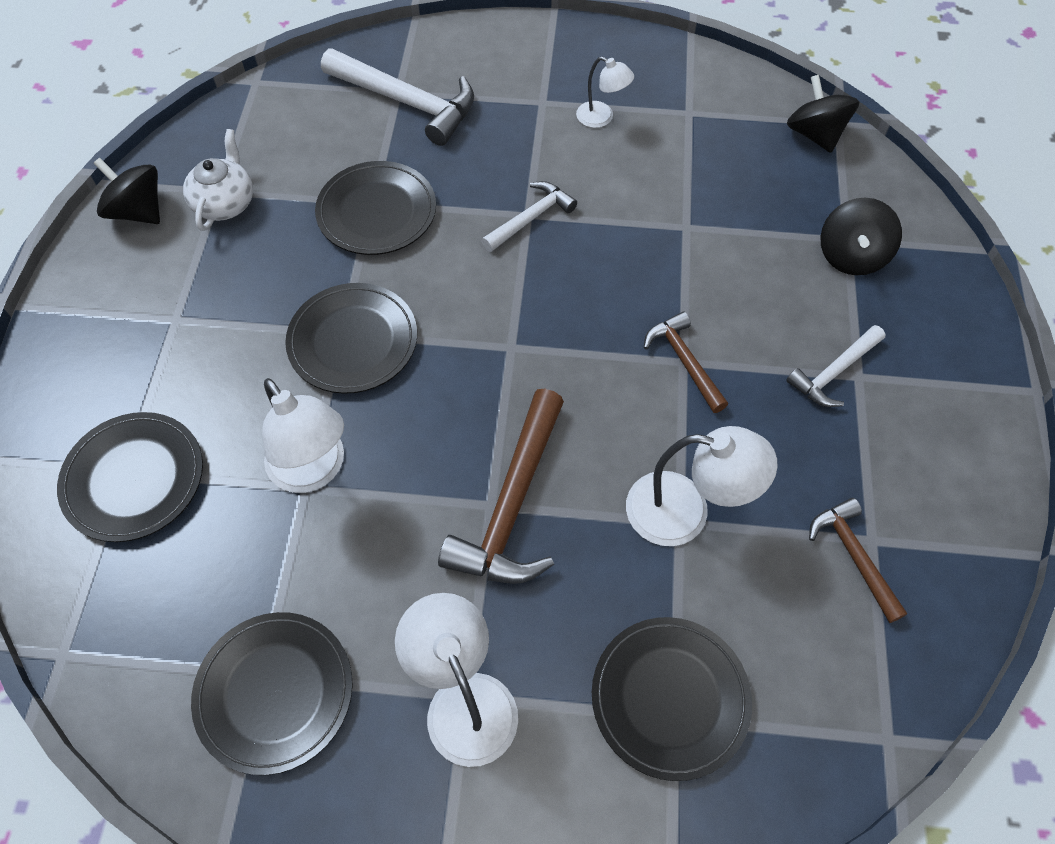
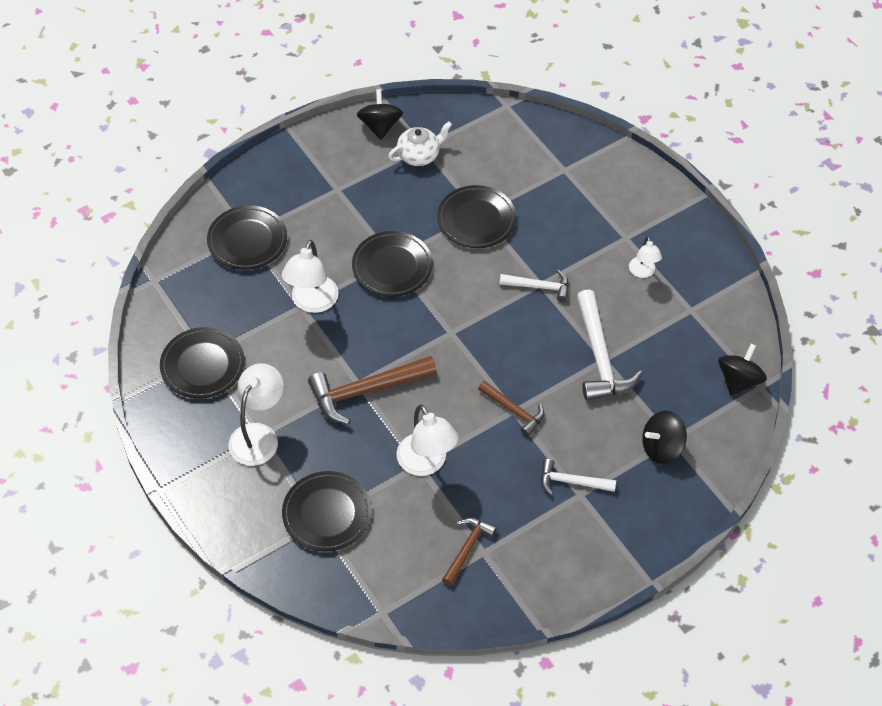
camera: 50 degrees right, 5 degrees down
white hammer [321,49,474,146] -> white hammer moved to [577,290,643,401]
brown hammer [644,312,728,413] -> brown hammer turned 105 degrees clockwise [478,381,544,436]

